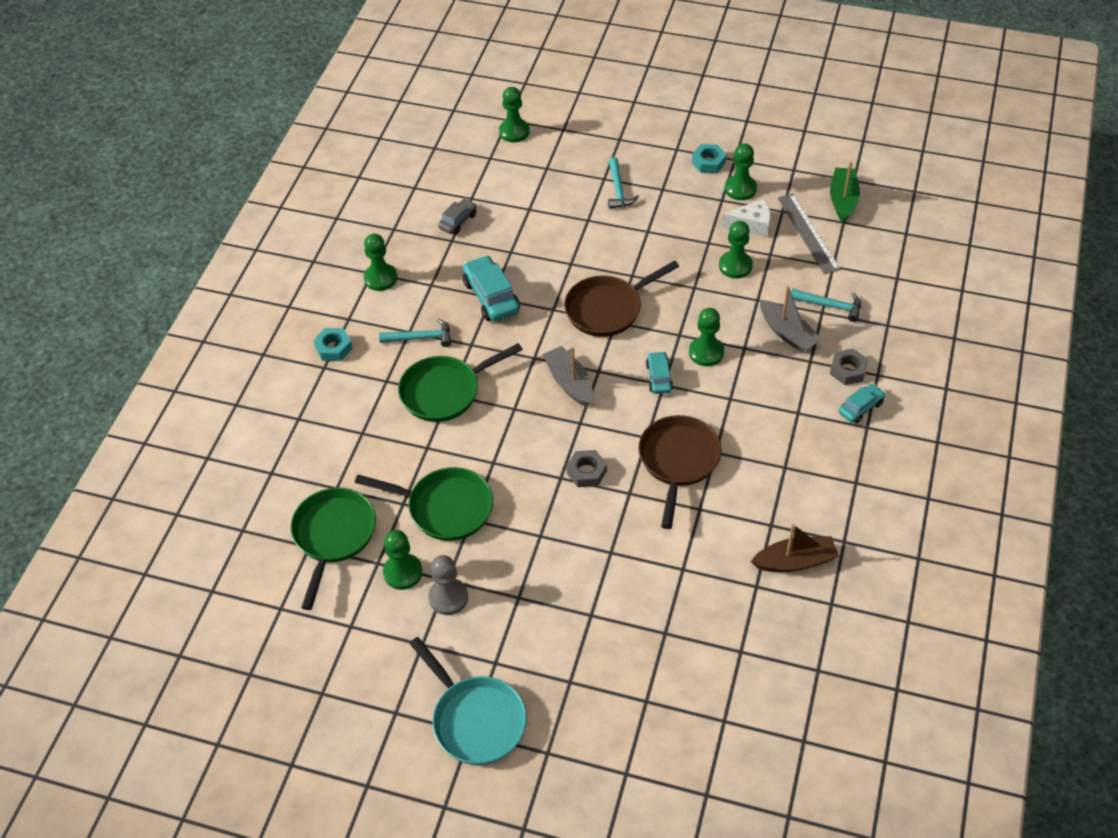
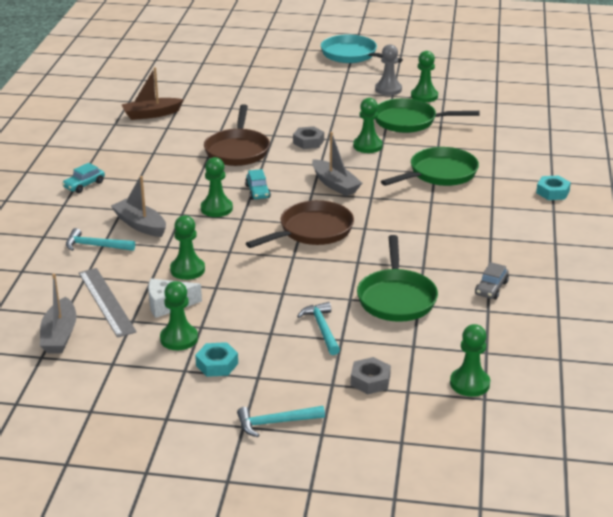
camera: 170 degrees right, 20 degrees down
green pan [291,488,376,610] -> green pan moved to [357,235,438,322]
green pawn [364,234,397,291] -> green pawn moved to [353,98,383,153]
turquoise hammer [379,319,451,347] -> turquoise hammer moved to [237,406,325,437]
turquoise car [463,255,520,322] -> none
green boat [830,162,860,223] -> grey boat [40,273,77,353]
grey nut [830,349,868,385] -> grey nut moved to [351,357,391,394]

